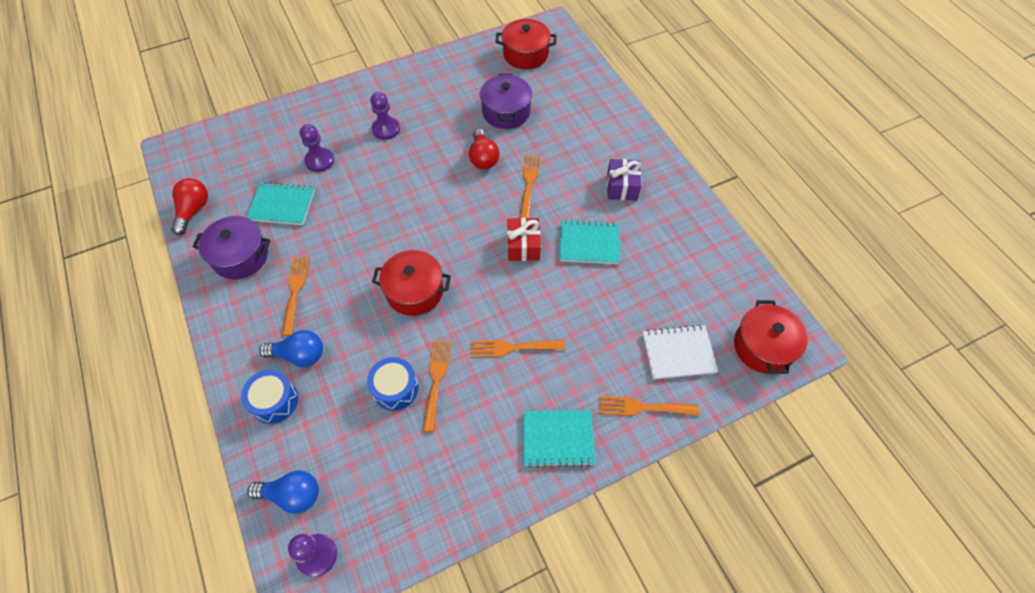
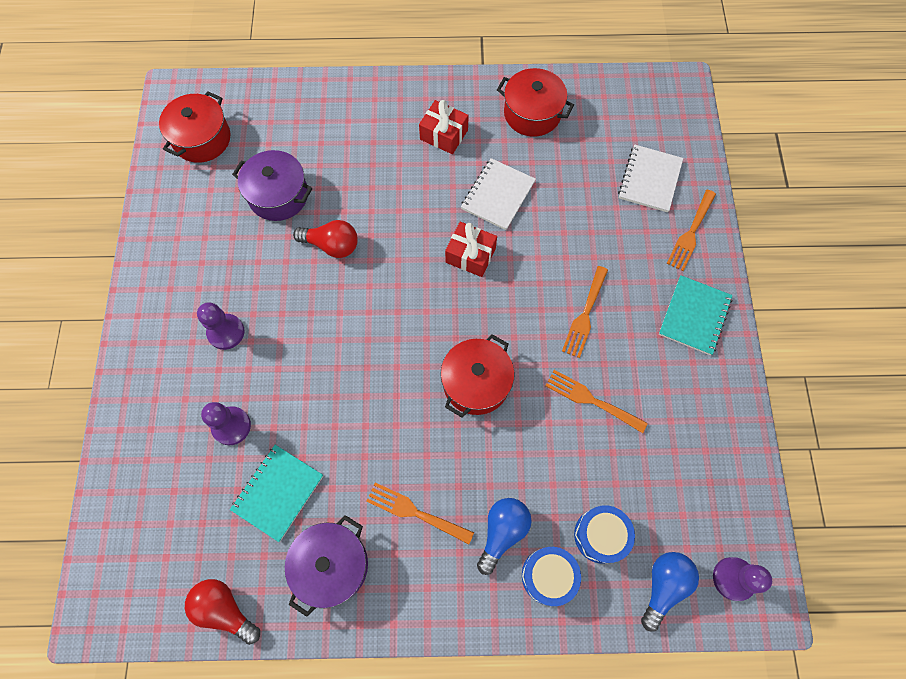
camera: 65 degrees left, 10 degrees up
blue drum [367,357,418,411] -> blue drum moved to [574,505,635,564]
orange fork [520,155,540,218] -> none
turquoise notebook [560,220,620,264] -> white notebook [461,158,536,230]
purple gift [607,159,641,201] -> red gift [419,100,469,154]
red pot [734,300,808,374] -> red pot moved to [497,68,574,137]

